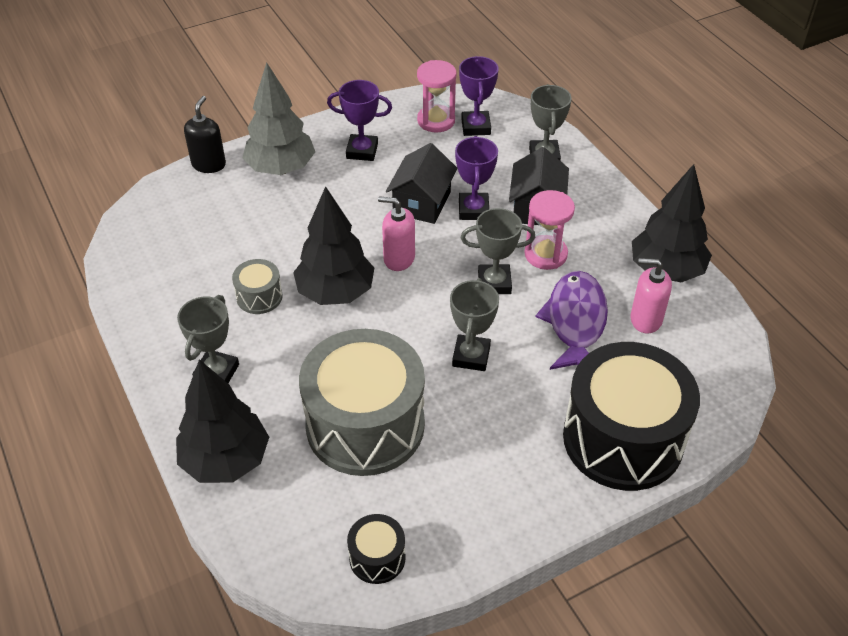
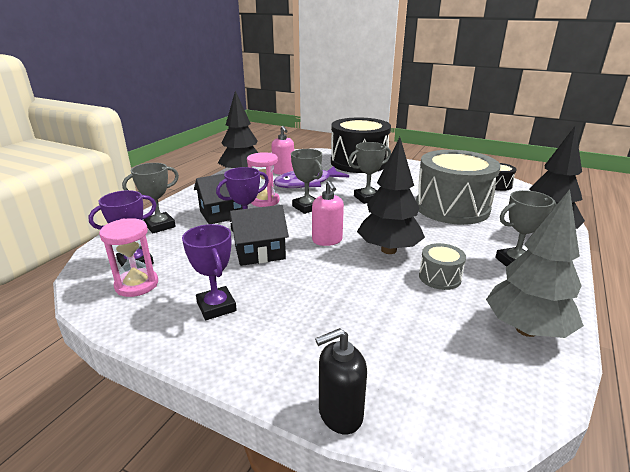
camera: 125 degrees left, 20 degrees down
grey tree [243,62,315,175] -> grey tree moved to [486,189,584,338]

